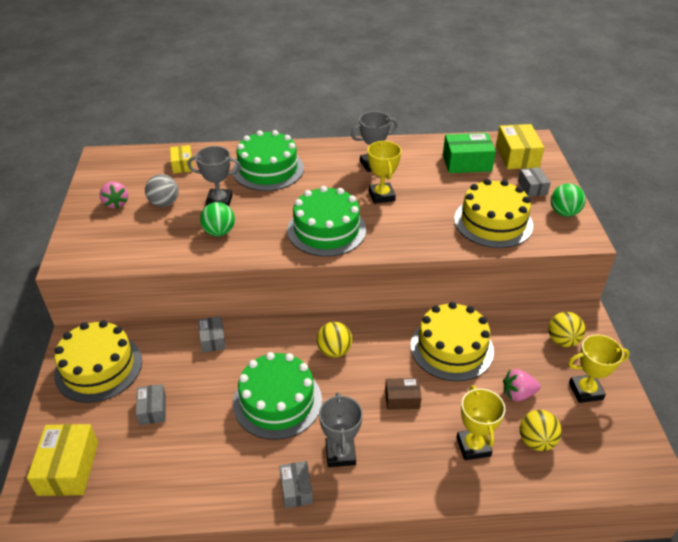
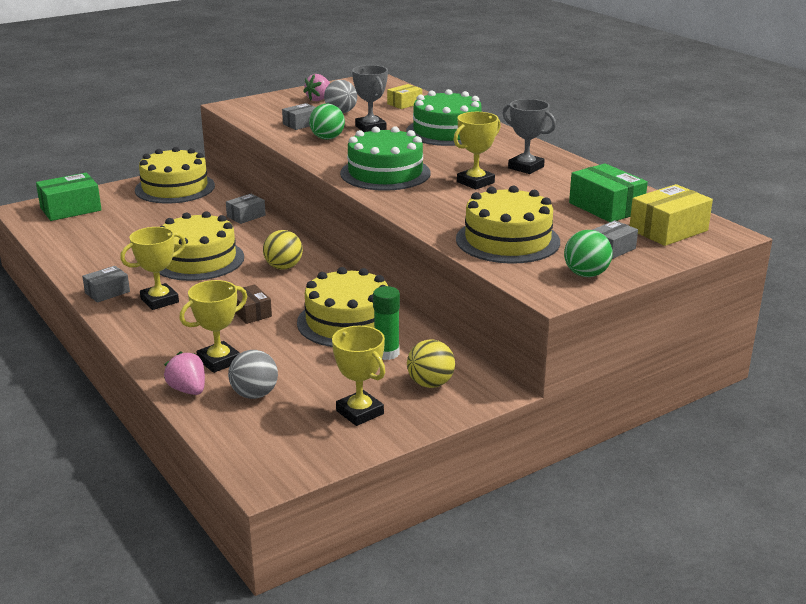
camera: 60 degrees right, 15 degrees down
yellow box [27,424,98,496] -> green box [36,173,102,221]
grey box [136,384,166,425] -> grey box moved to [282,103,316,130]
green cake [233,352,322,440] -> yellow cake [160,211,244,281]
grey trophy [319,392,363,467] -> yellow trophy [120,227,186,310]
pink strawberry [503,369,541,401] -> pink strawberry moved to [164,351,205,395]
yellow ball [520,410,562,451] -> grey ball [228,350,278,399]
none -> green glue stick [373,286,400,360]

